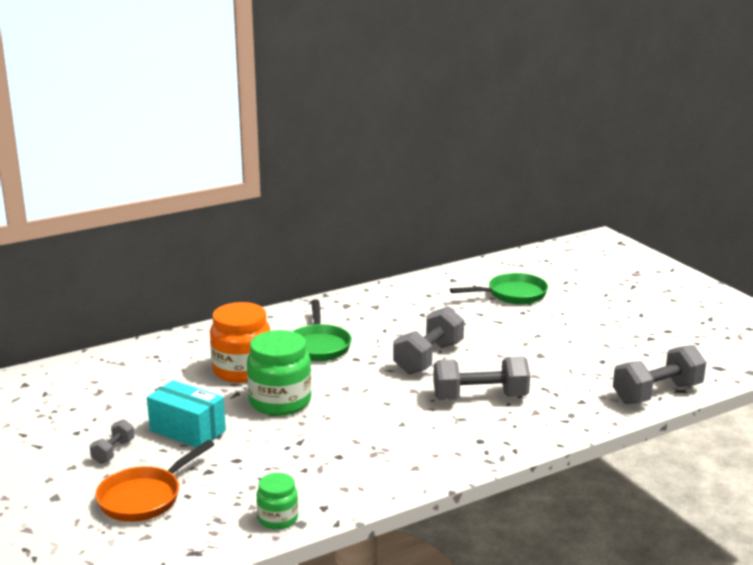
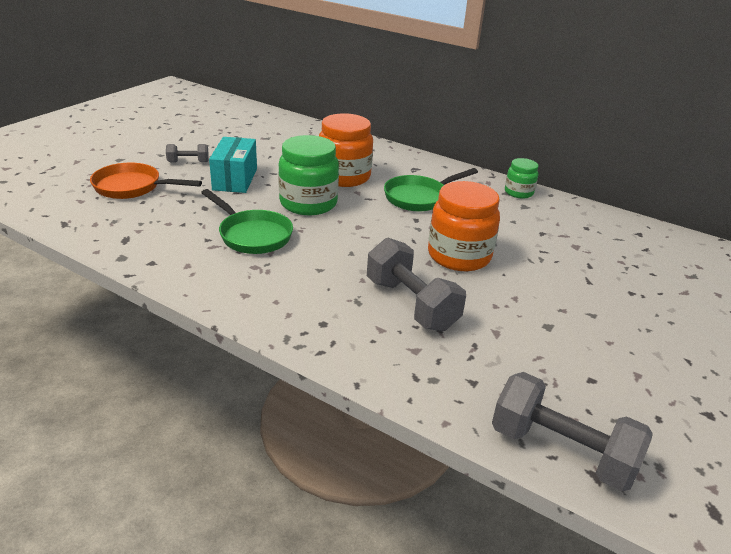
camera: 60 degrees right, 10 degrees up
green jar [257,473,298,530] -> green jar moved to [505,158,538,199]
grey dumbbell [393,306,464,374] -> orange jar [428,181,500,271]
green pan [450,273,548,304] -> green pan moved to [201,189,293,254]

